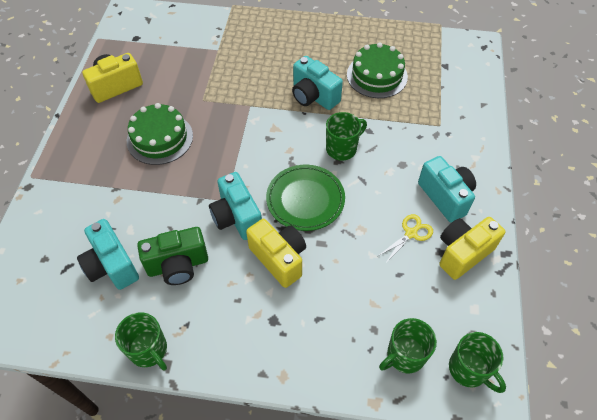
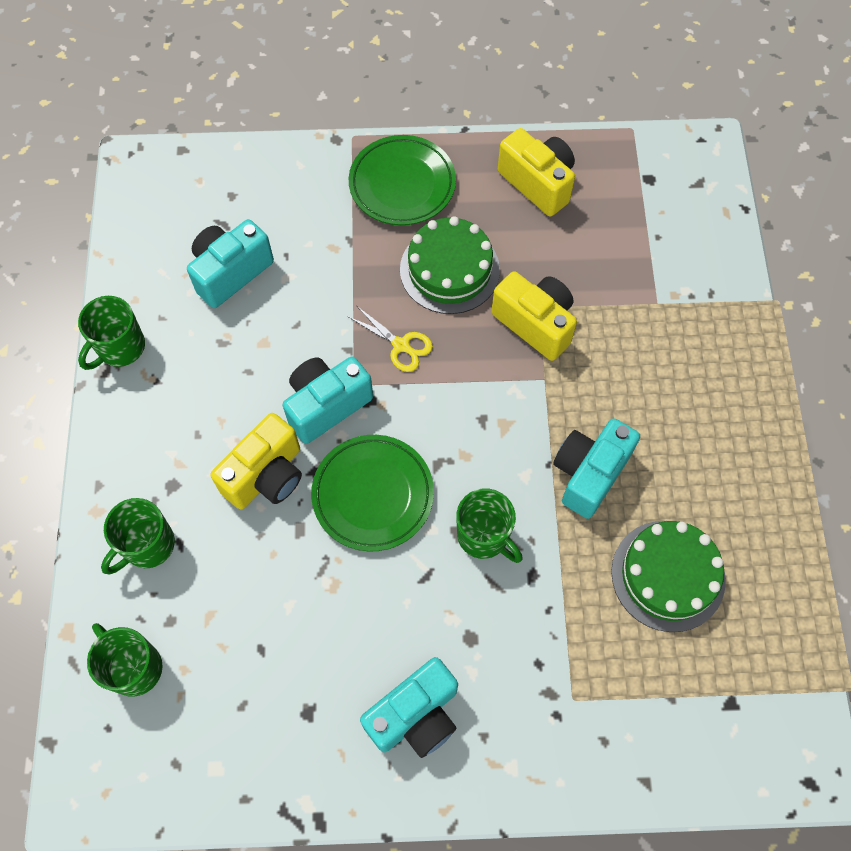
camera: 80 degrees right, 10 degrees up
green camera [137,227,208,285] -> none
yellow scissors [377,214,433,264] -> yellow scissors moved to [347,306,433,372]
yellow camera [439,217,506,280] -> yellow camera moved to [491,271,577,361]
green mug [449,332,506,393] -> green mug moved to [101,498,175,574]
none -> green plate [349,135,456,225]

